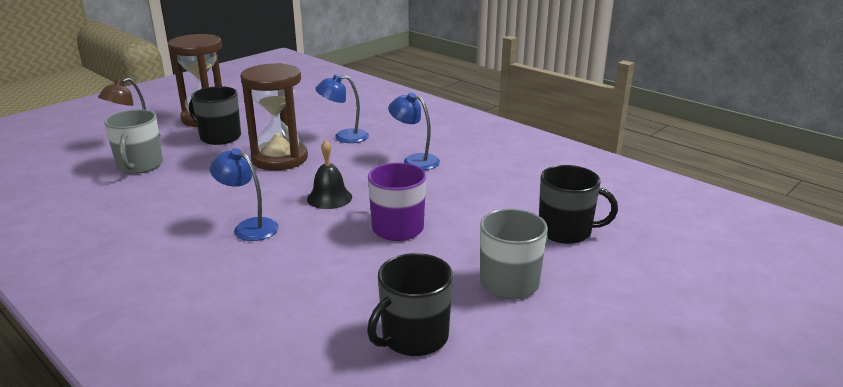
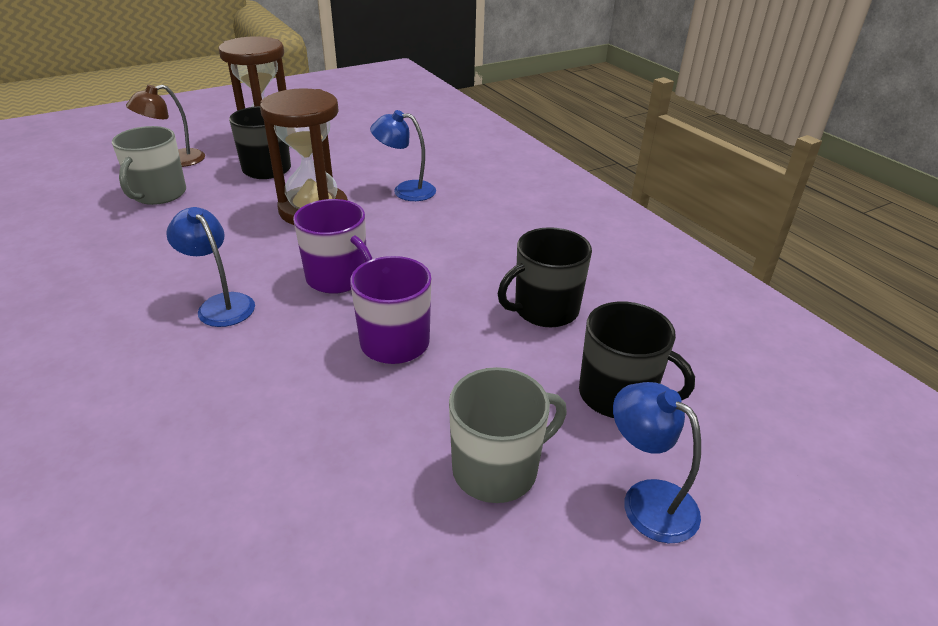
camera: 15 degrees right, 10 degrees up
black bell [307,140,352,209] -> purple mug [293,199,372,294]
black mug [367,253,453,356] -> black mug moved to [498,227,592,327]
blue lamp [388,92,440,170] -> blue lamp moved to [613,382,701,543]

